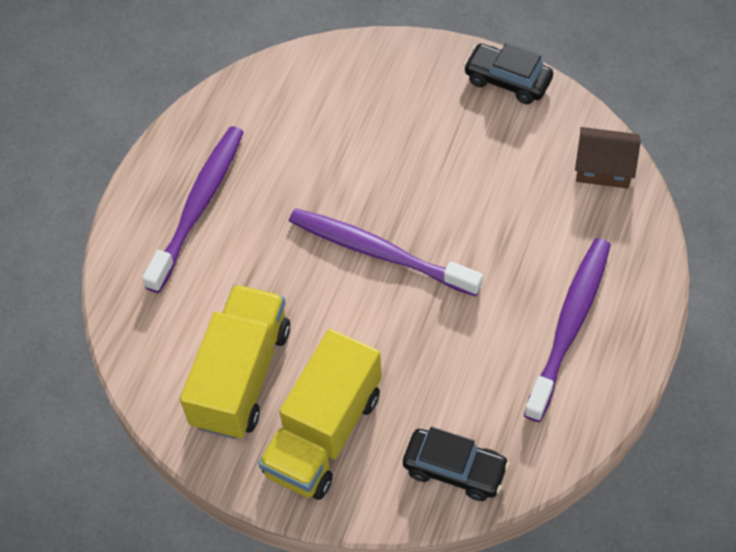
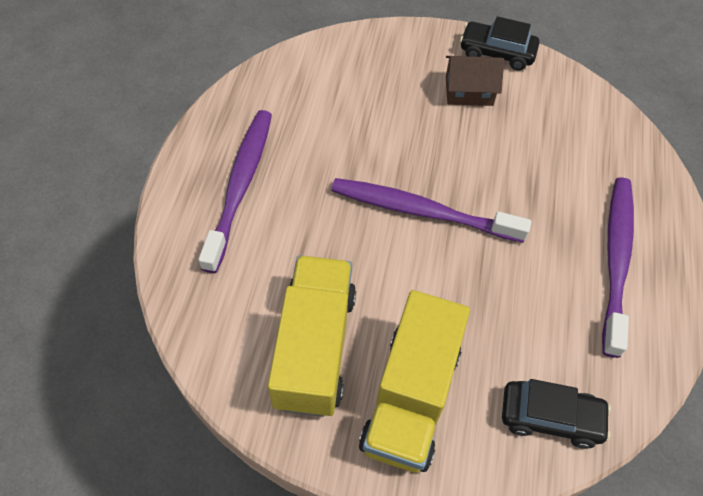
camera: 15 degrees left, 0 degrees up
brown house [575,127,641,189] -> brown house moved to [446,56,504,106]

